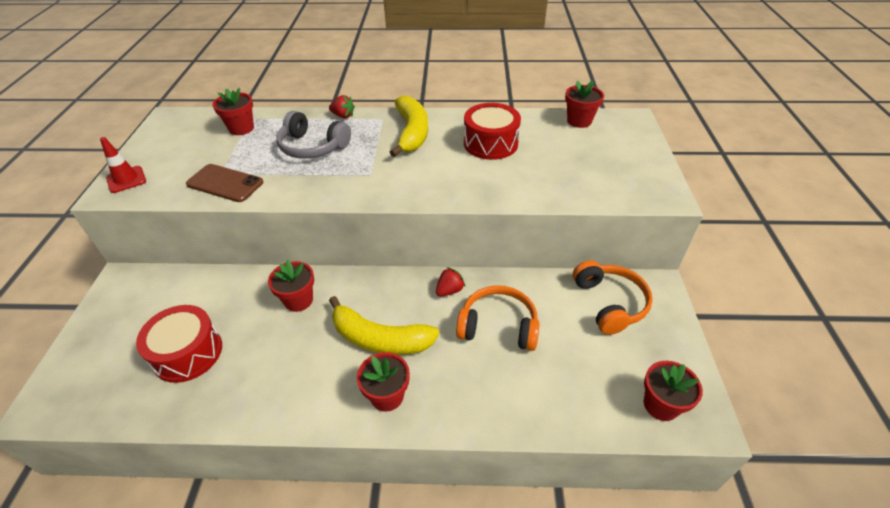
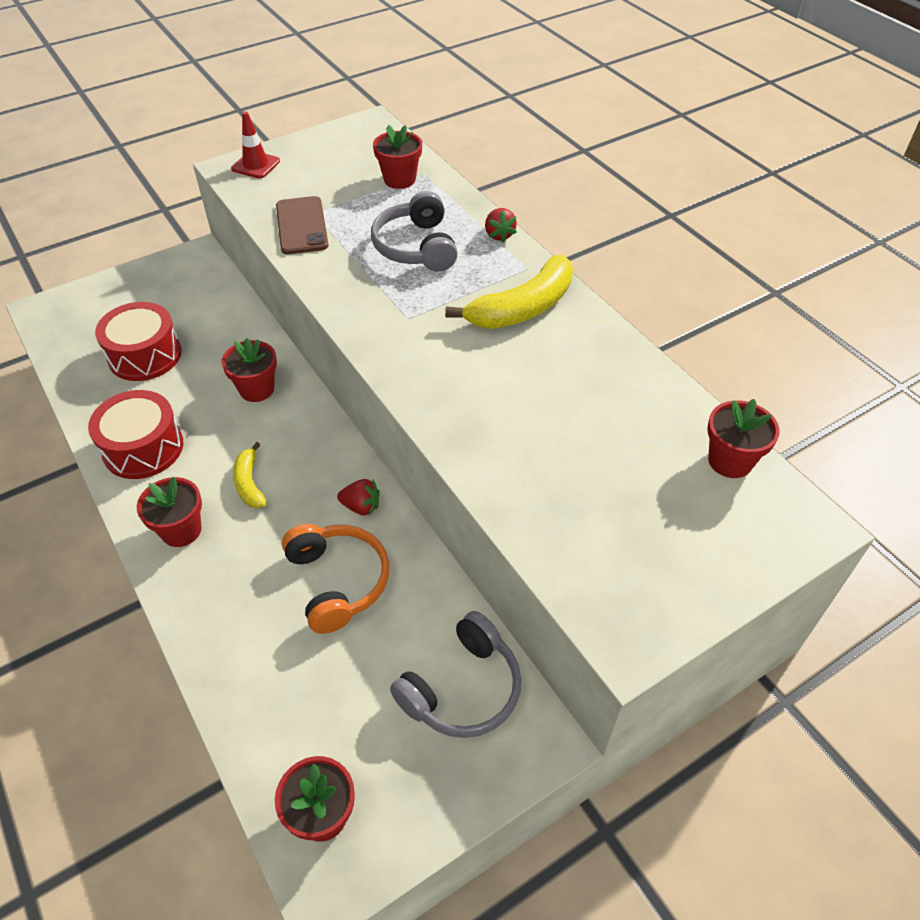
camera: 55 degrees right, 5 degrees up
yellow banana [329,296,439,355] -> yellow banana [233,442,267,508], size x0.54
red drum [464,103,521,160] -> red drum moved to [88,390,183,479]
orange headphones [573,260,653,335] -> grey headphones [390,611,521,738]

